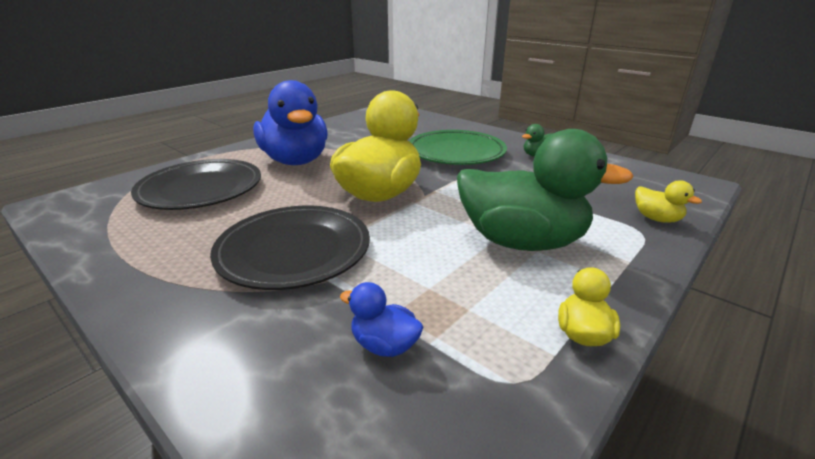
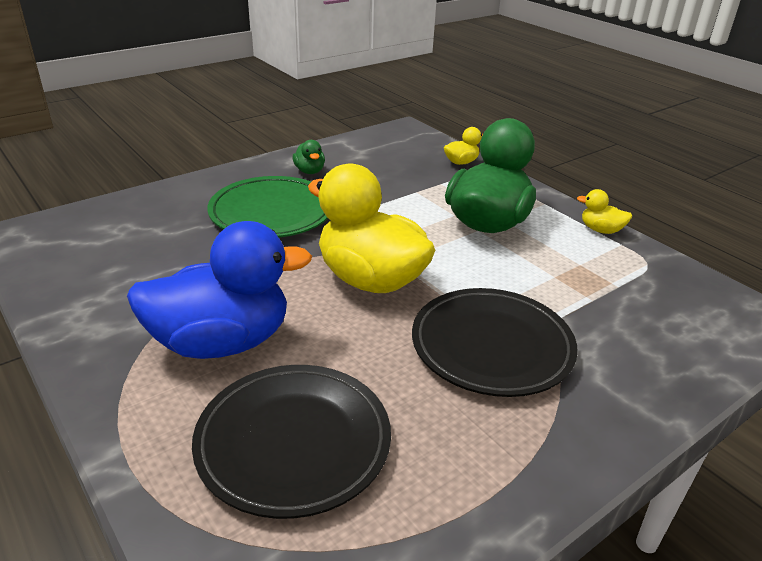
camera: 80 degrees left, 5 degrees up
blue duck [340,282,423,357] -> none

